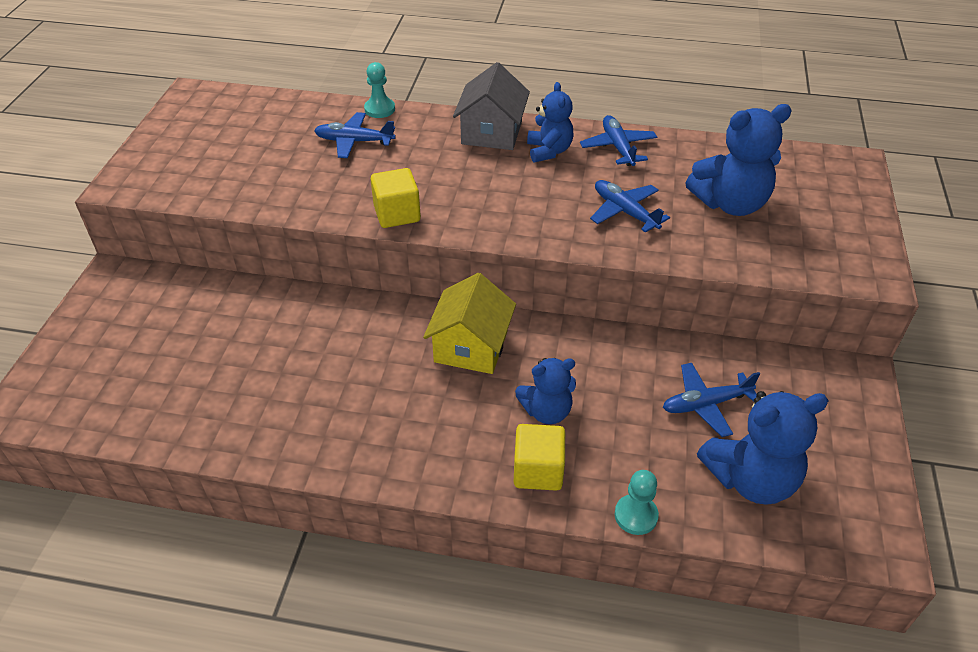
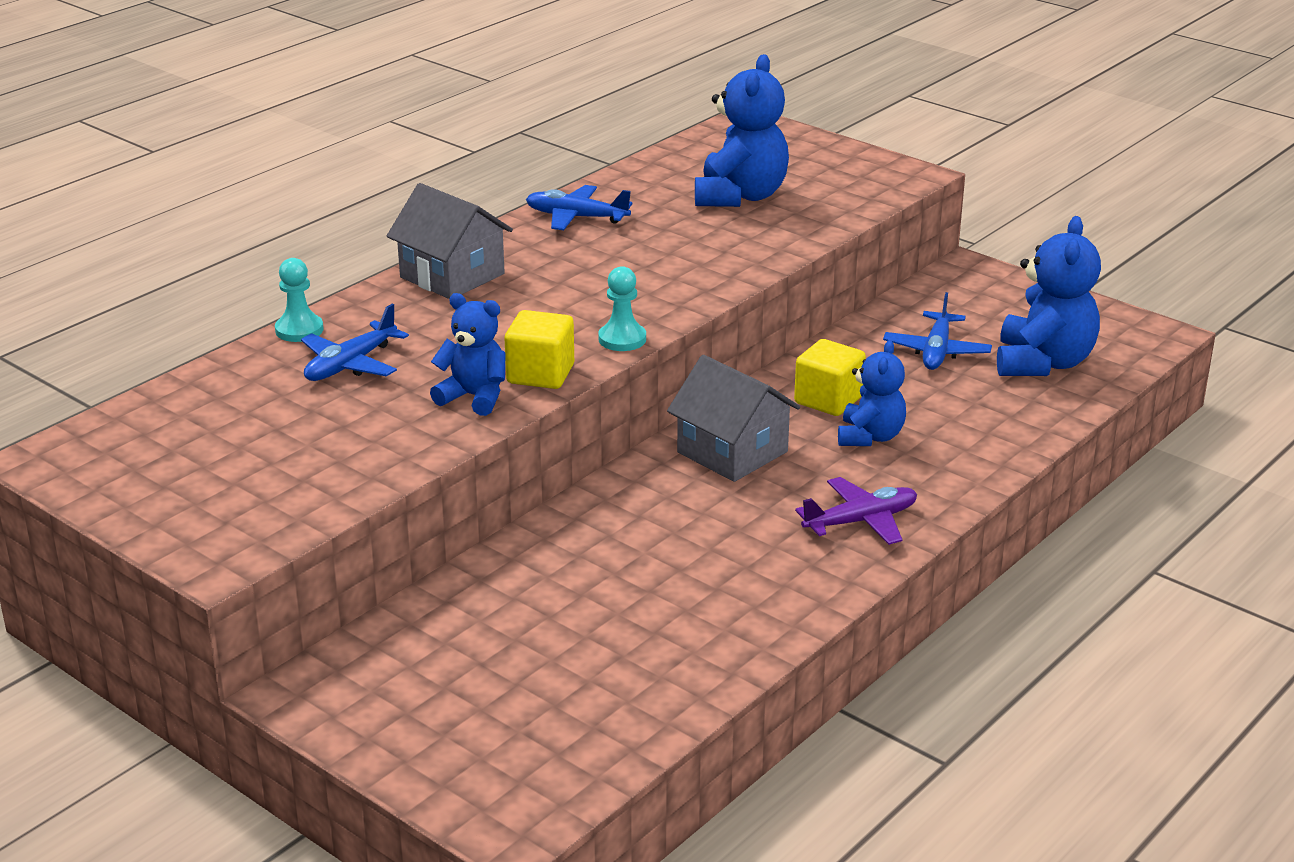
camera: 60 degrees left, 15 degrees down
yellow house [423,273,516,374] -> grey house [667,355,800,482]
yellow cube [514,424,565,491] -> yellow cube moved to [794,339,866,416]
blue teddy bear [527,82,574,162] -> blue teddy bear moved to [430,293,506,416]
blue plane [590,180,670,233] -> none
turquoise pawn [615,470,659,535] -> turquoise pawn moved to [598,266,646,351]
none -> purple plane [795,477,917,545]

